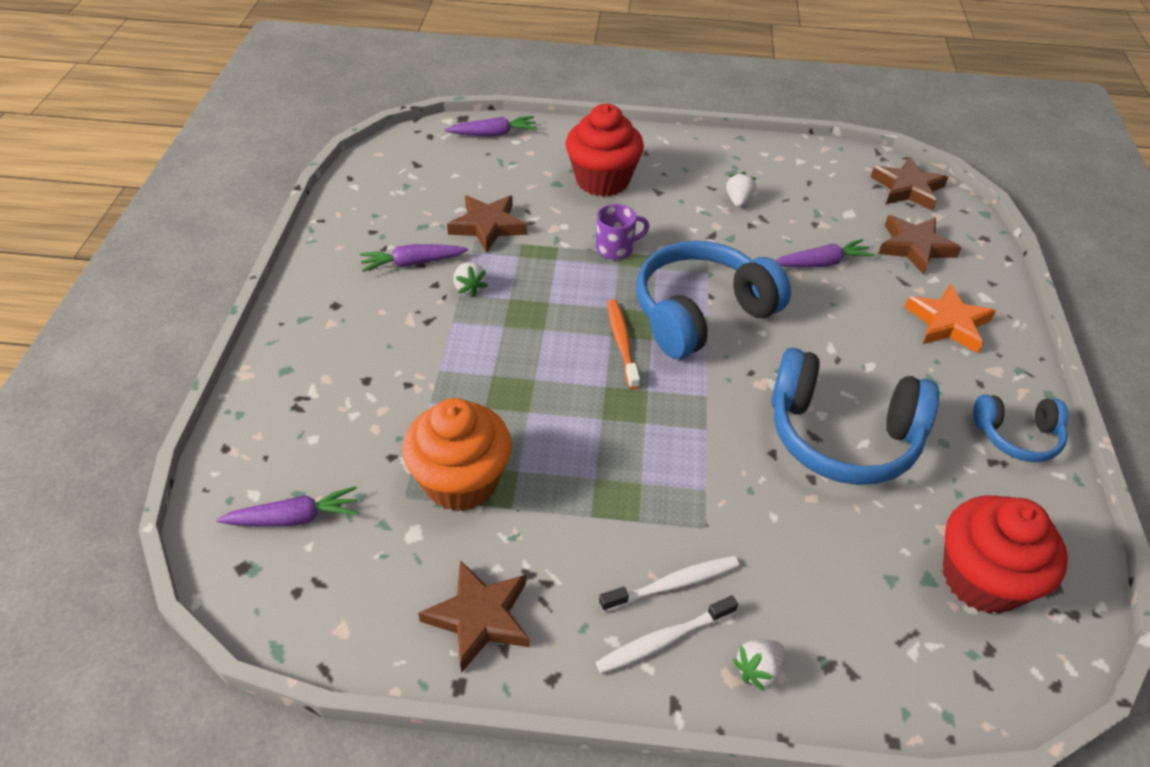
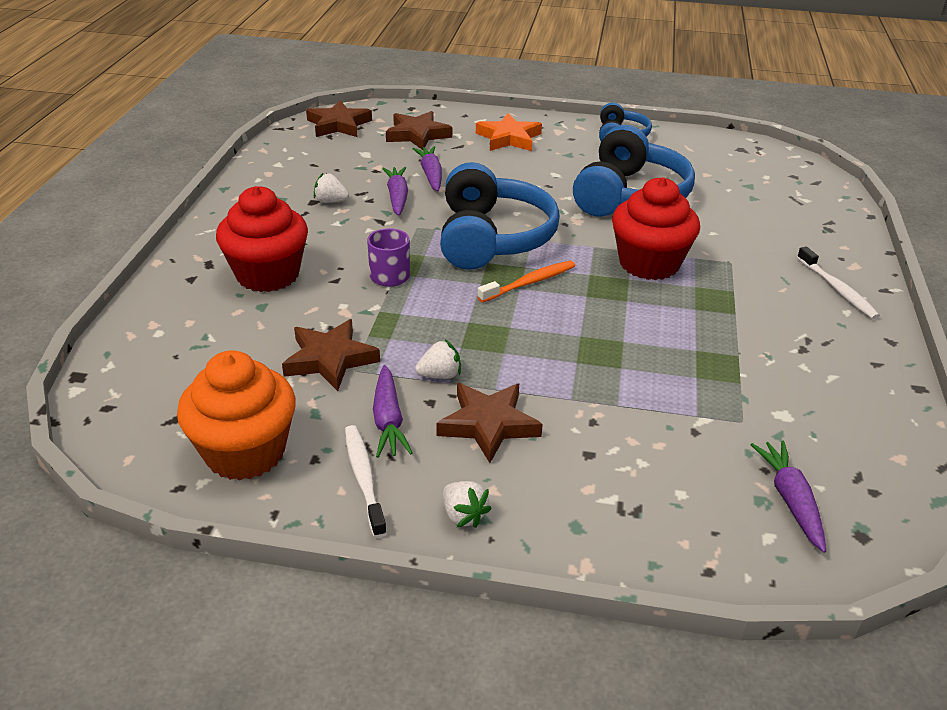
camera: 85 degrees left, 10 degrees down
orange cupcake [402,398,512,511] -> orange cupcake moved to [177,350,296,480]
brown star [418,560,530,673] -> brown star moved to [437,383,543,463]
purple carrot [445,116,537,137] -> purple carrot moved to [382,167,408,216]
white toothbrush [599,556,739,612] -> white toothbrush moved to [345,425,387,538]
orange toothbrush [607,299,640,389] -> orange toothbrush turned 150 degrees clockwise [477,261,575,303]
blue headphones [636,240,791,359] -> blue headphones turned 150 degrees counterclockwise [440,162,560,270]
white strawberry [733,640,785,691] -> white strawberry moved to [443,481,492,528]
red cupcake [943,495,1068,614] -> red cupcake moved to [612,177,700,280]

